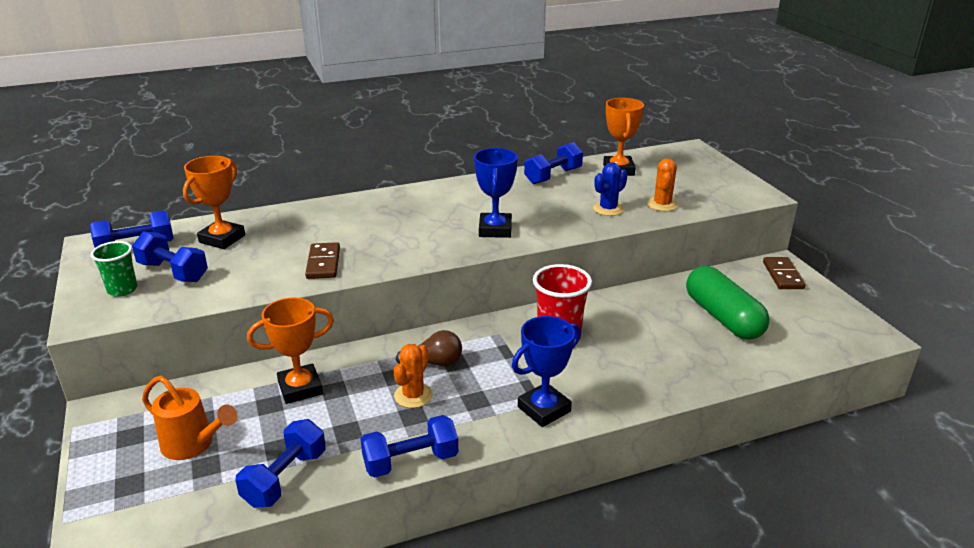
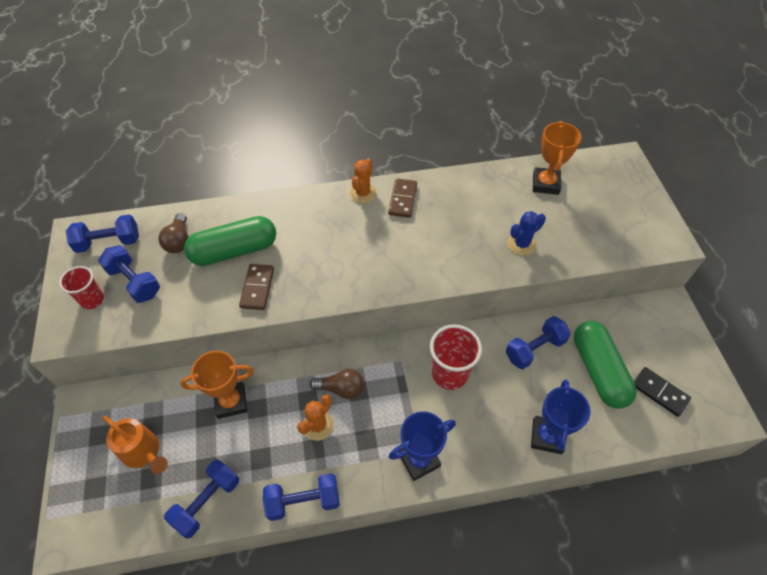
camera: 10 degrees right, 25 degrees up
green cup [91,241,137,297] -> red cup [59,266,104,309]
orange trophy [183,156,245,249] -> brown light bulb [158,213,189,253]
blue trophy [474,148,518,238] -> blue trophy moved to [531,379,591,454]
blue dumbbell [524,142,583,184] -> blue dumbbell moved to [506,316,571,369]
orange cactus [647,158,678,212] -> orange cactus moved to [350,158,377,203]
brown domino [763,257,806,289] -> brown domino moved to [388,179,417,218]
none -> green capsule [184,216,276,266]
none -> black domino [634,367,691,417]

